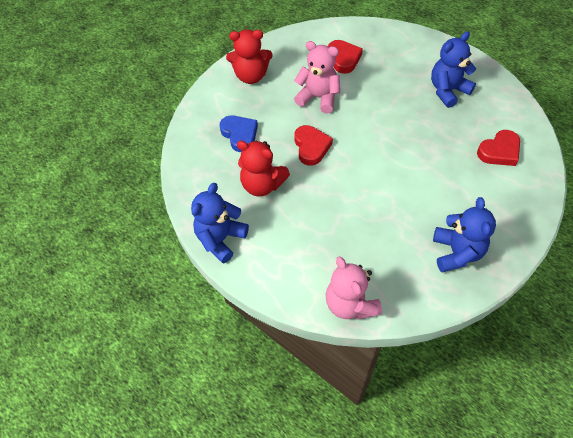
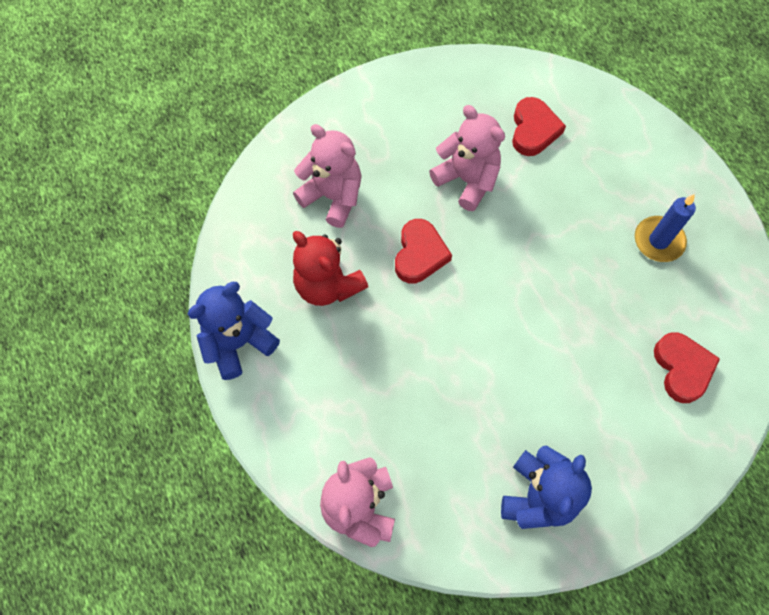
camera: 20 degrees right, 10 degrees up
blue heart [219,115,258,152] -> pink teddy bear [293,124,362,228]
red teddy bear [226,30,273,84] -> none
blue teddy bear [431,31,476,108] -> blue candle [635,194,696,262]
red heart [477,130,520,166] -> red heart turned 90 degrees counterclockwise [654,332,720,403]

